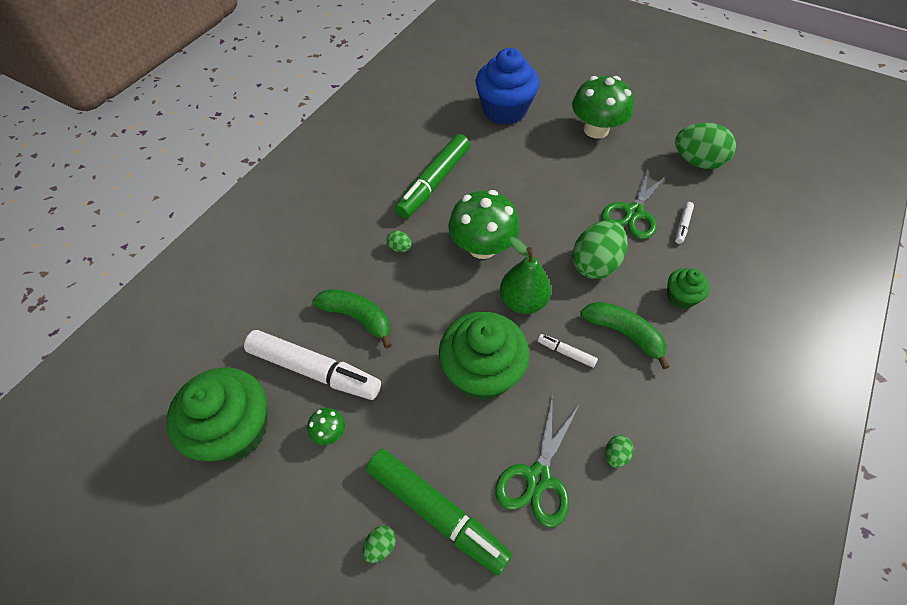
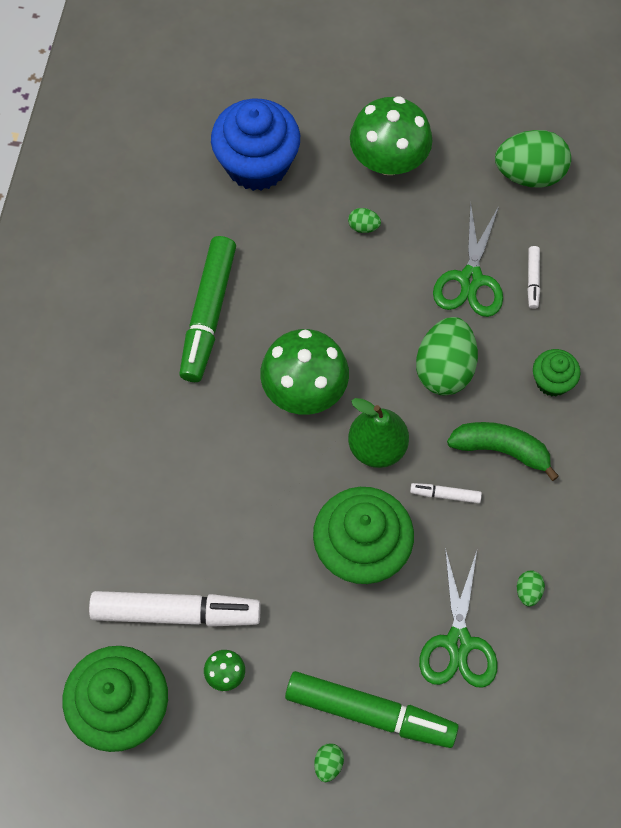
camera: 20 degrees left, 10 degrees up
green banana [312,289,392,349] -> none
green egg [387,231,412,252] -> green egg moved to [348,208,381,233]

